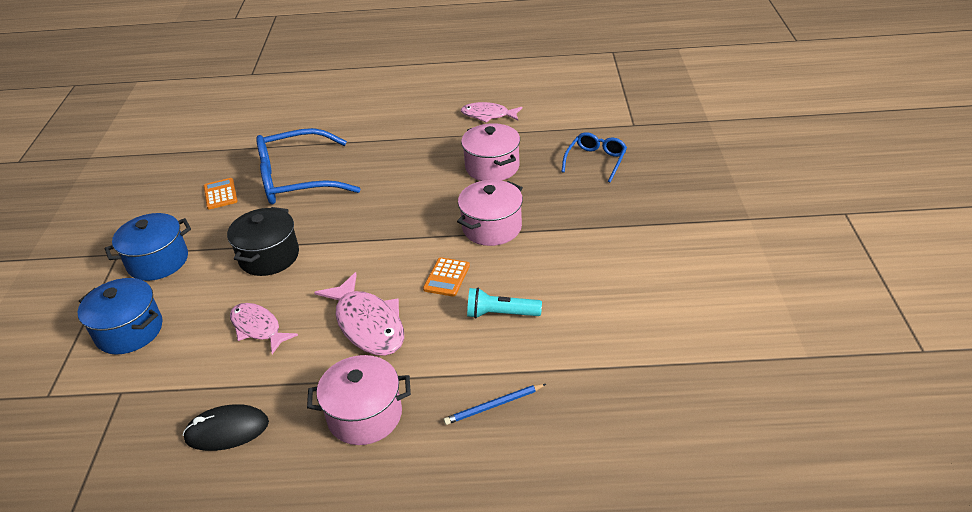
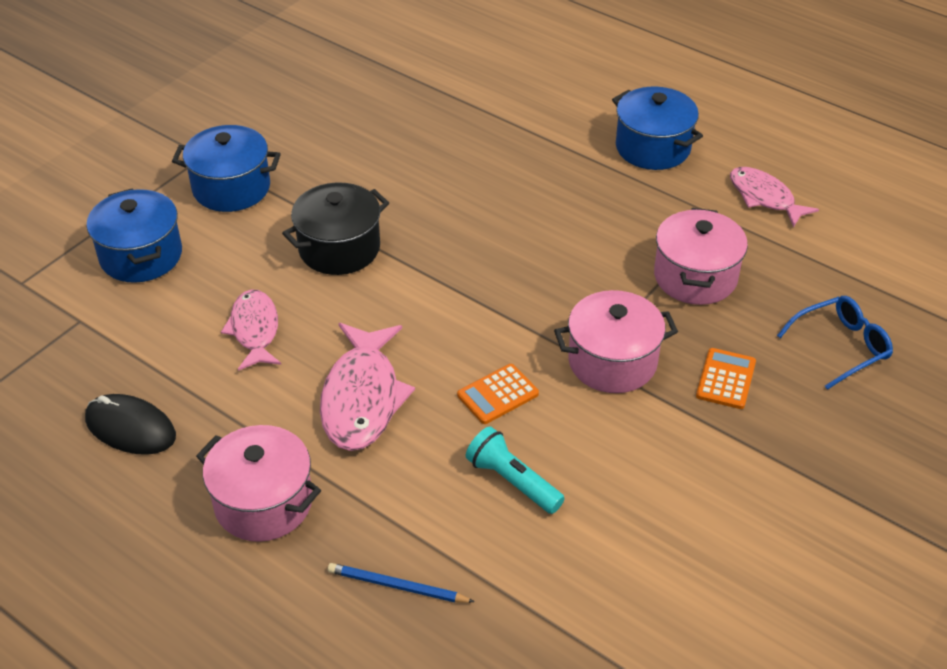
camera: 35 degrees right, 5 degrees up
orange calculator [204,178,238,209] -> orange calculator moved to [696,348,756,409]
blue glasses [256,128,361,204] -> none
none -> blue pot [612,87,703,170]

